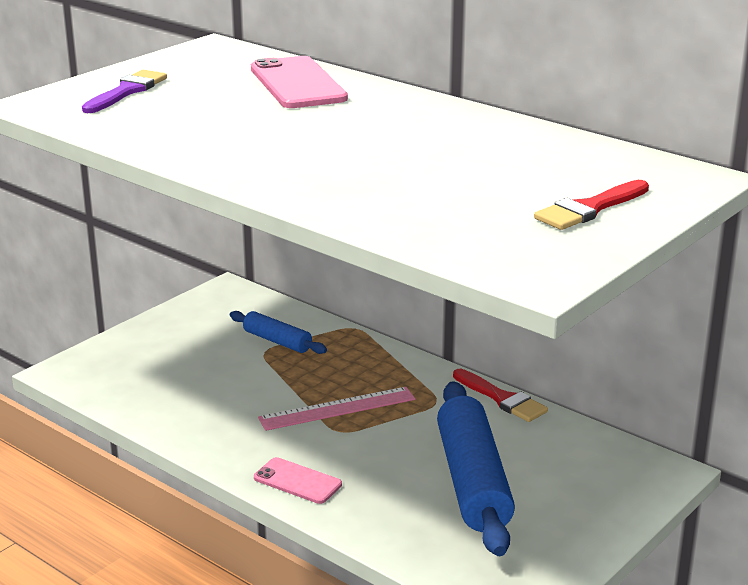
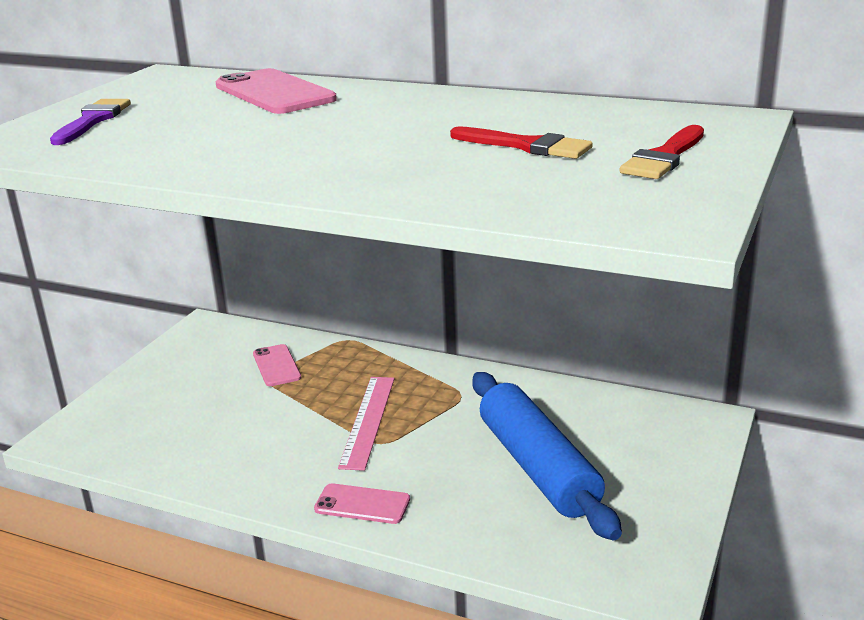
camera: 15 degrees left, 0 degrees up
blue rolling pin [230,311,327,354] -> pink phone [253,344,301,386]
pink ruler [258,387,415,431] -> pink ruler turned 45 degrees counterclockwise [338,377,395,471]
red brush [453,369,548,422] -> red brush moved to [450,126,593,159]

